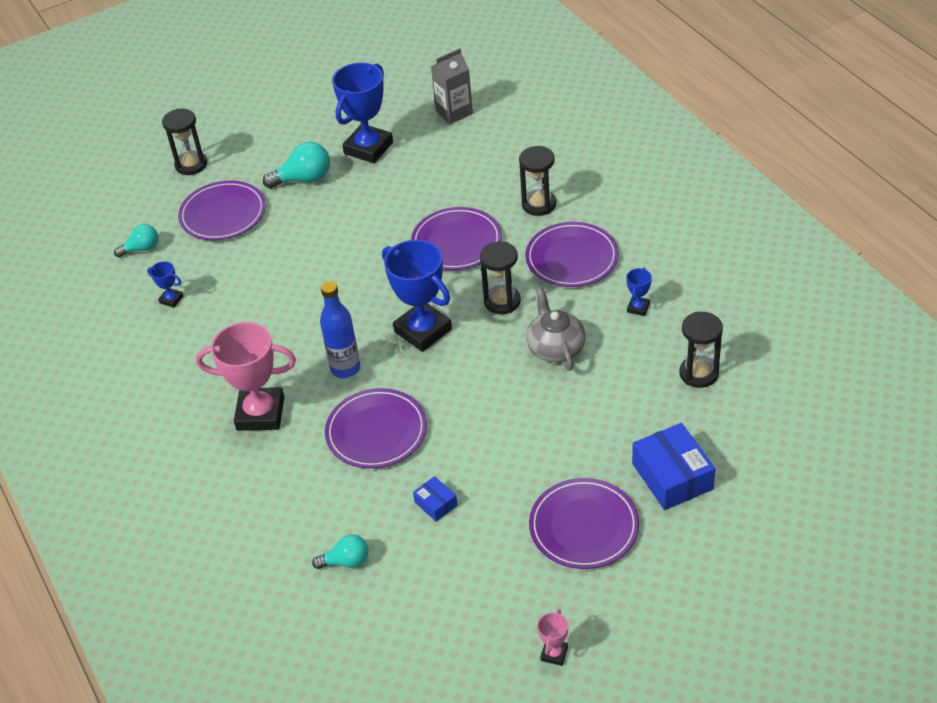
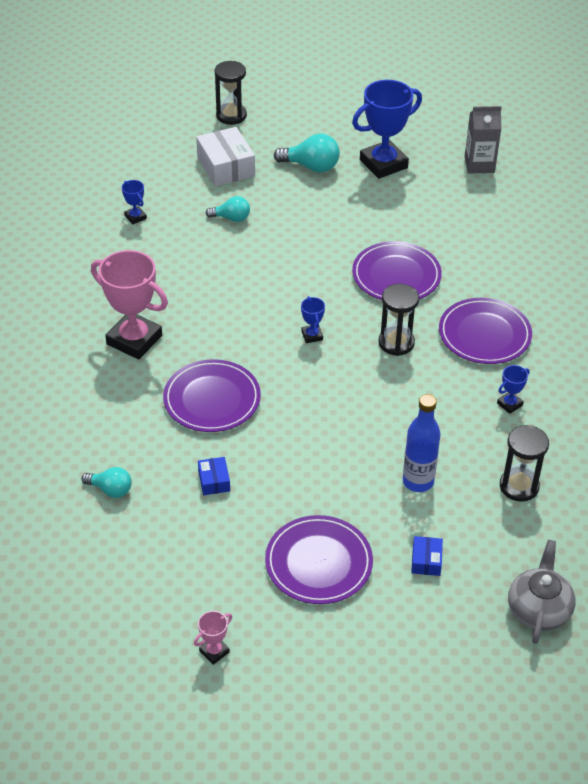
camera: 25 degrees right, 0 degrees up
turquoise light bulb [114,224,158,258] -> turquoise light bulb moved to [206,196,250,222]
purple plate [178,181,266,240] -> white box [196,127,255,187]
blue bottle [320,281,360,378] -> blue bottle moved to [403,394,441,492]
blue trophy [382,240,452,352] -> blue trophy [301,296,325,343], size x0.44
black hourglass [519,146,556,216] -> none
grey teapot [526,287,585,371] -> grey teapot moved to [508,540,576,644]
blue box [632,423,715,510] -> blue box [411,536,443,576], size x0.51

